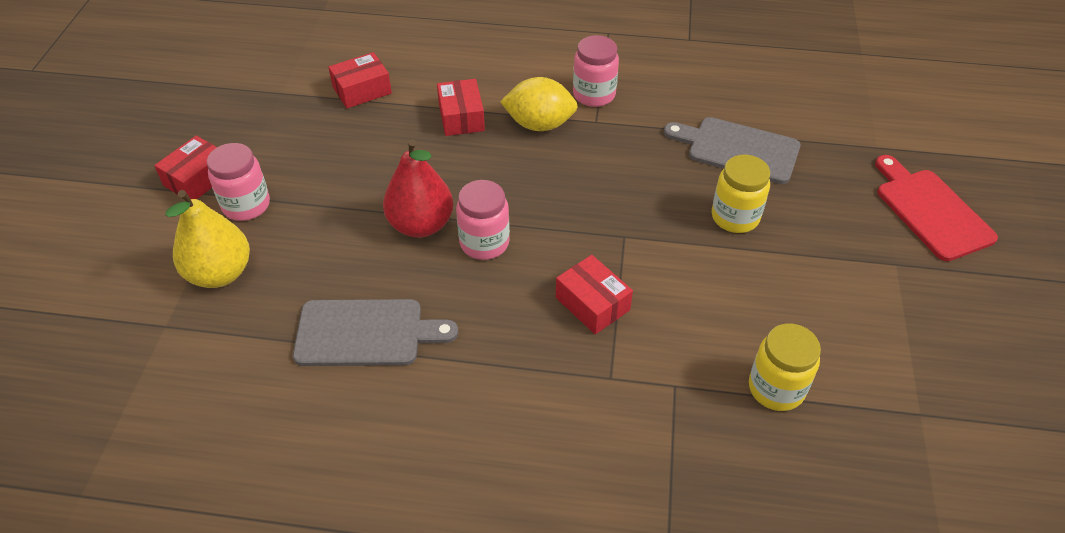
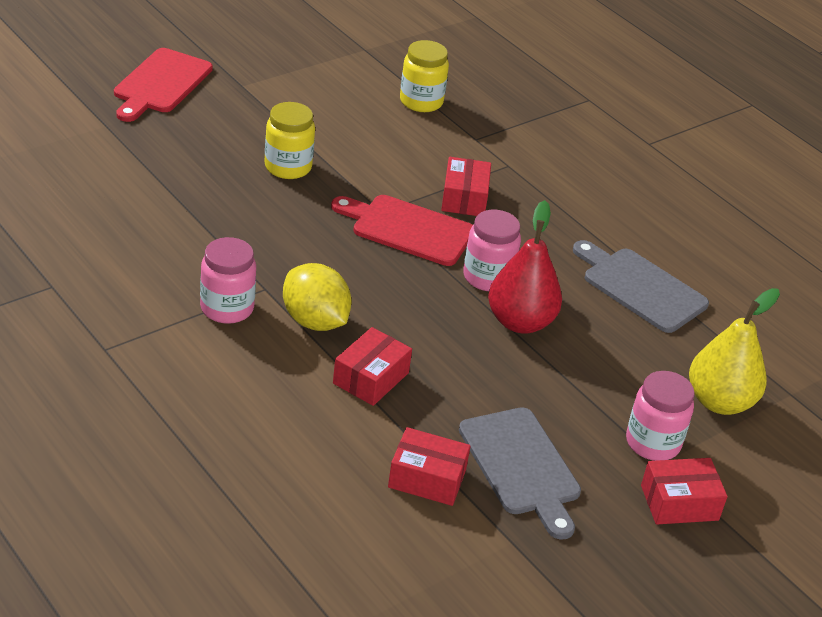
camera: 140 degrees left, 10 degrees down
grey cutting board [664,117,800,184] -> grey cutting board moved to [459,407,581,540]
none -> red cutting board [331,195,473,266]

